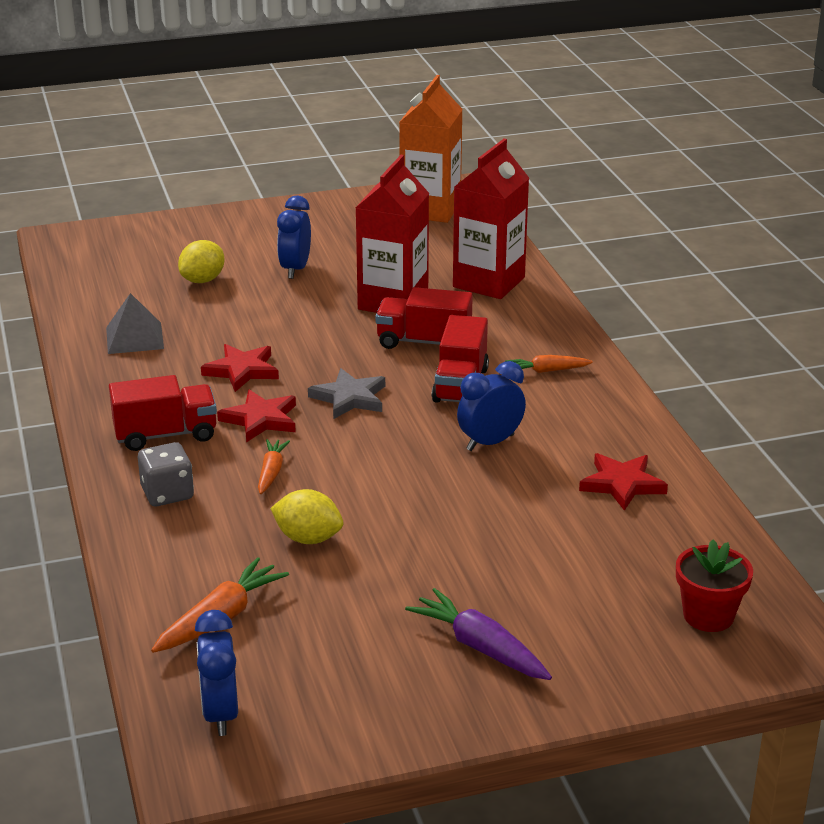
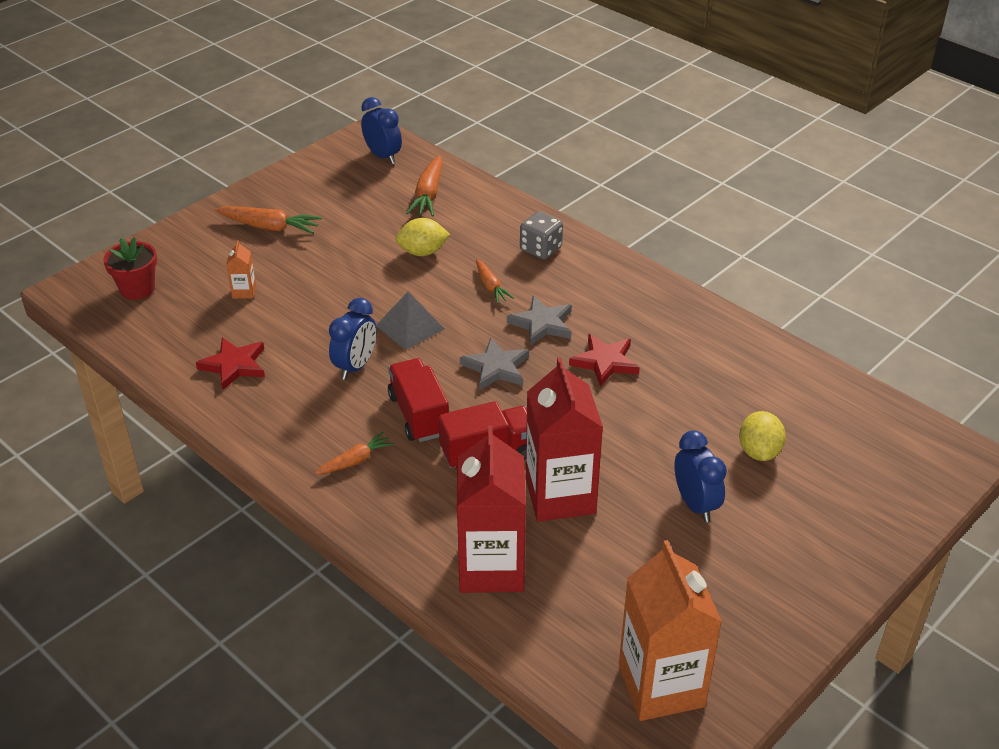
camera: 150 degrees right, 10 degrees up
grey pyramid [106,293,164,354] -> grey pyramid moved to [376,292,445,350]
red truck [109,375,217,451] -> none
red star [217,389,296,442] -> grey star [507,296,572,346]
purple carrot [405,588,552,680] -> orange carrot [215,206,322,234]
none -> orange carton [226,240,256,299]

